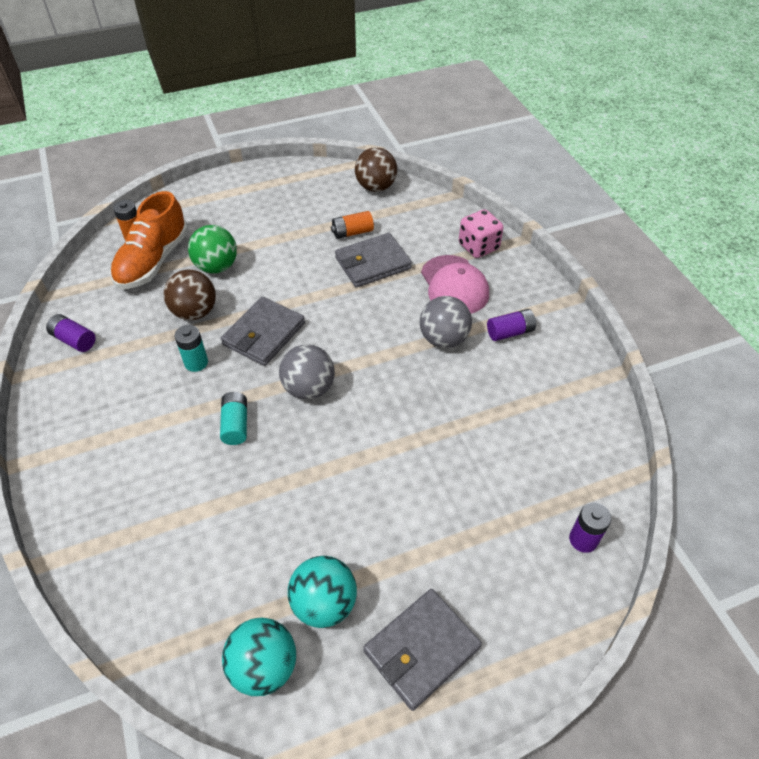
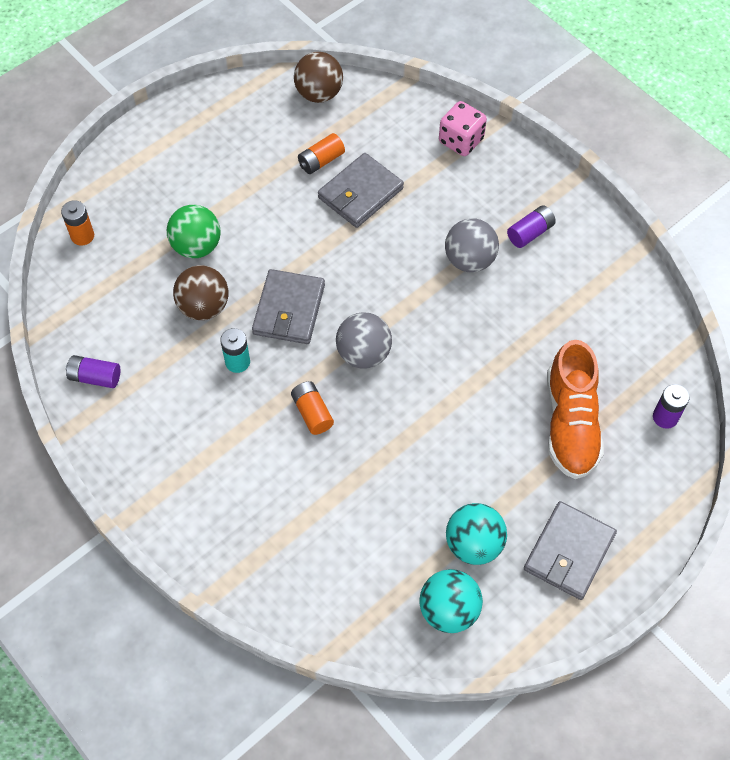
camera: 20 degrees left, 10 degrees up
orange shoe [110,191,188,289] -> orange shoe moved to [547,340,604,479]
turquoise battery [220,392,247,445] -> orange battery [291,381,334,435]
pink cap [421,255,489,314] -> none

